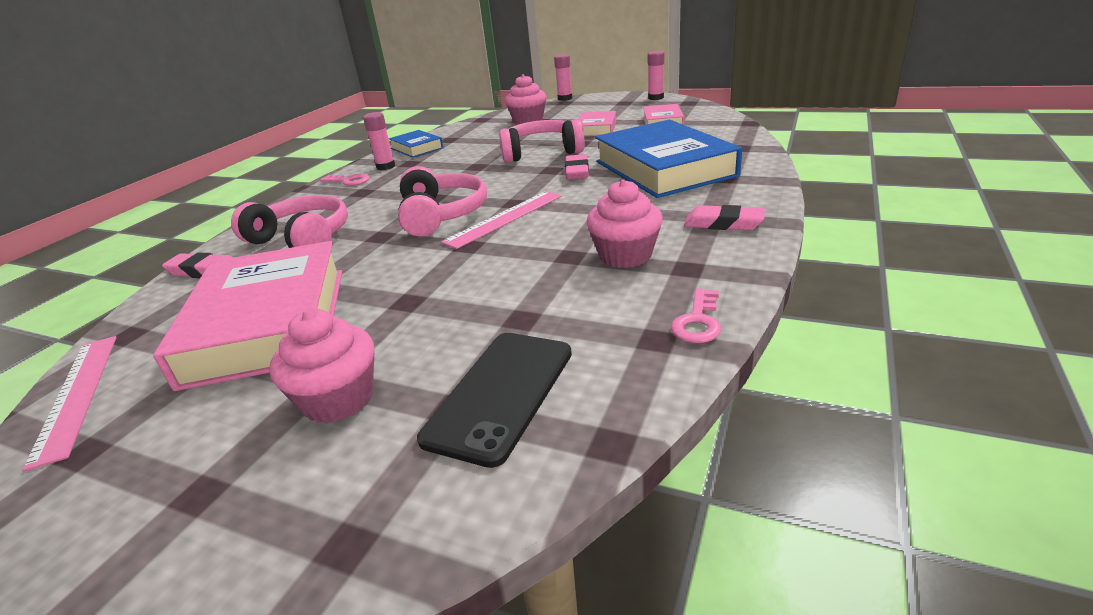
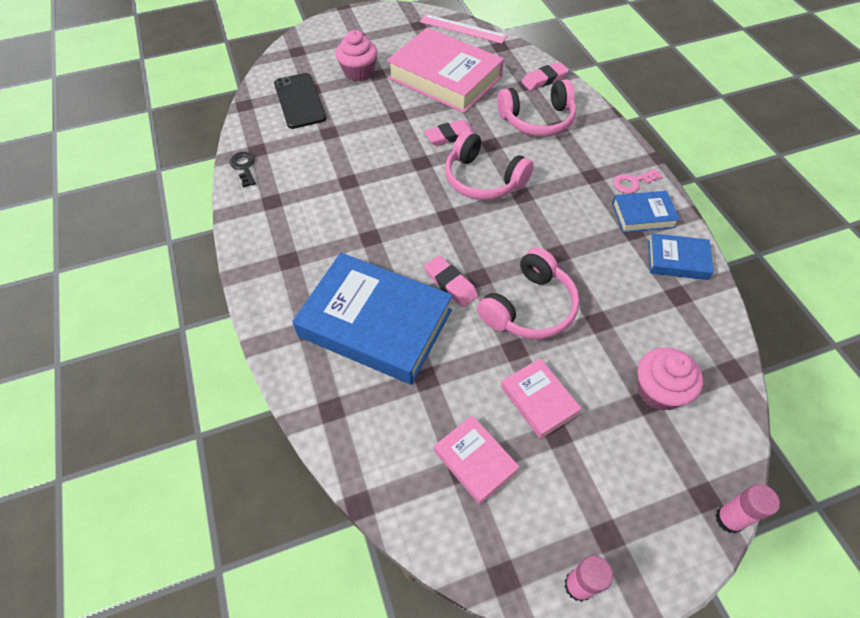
camera: 135 degrees right, 25 degrees up
pink glue stick [363,112,395,170] -> blue book [612,191,680,233]
pink ruler [441,191,562,249] -> none
pink cupcake [587,179,663,268] -> none
pink key [671,288,721,343] -> black key [230,152,256,188]
pink eraser [684,205,765,230] -> pink eraser moved to [424,120,475,146]

